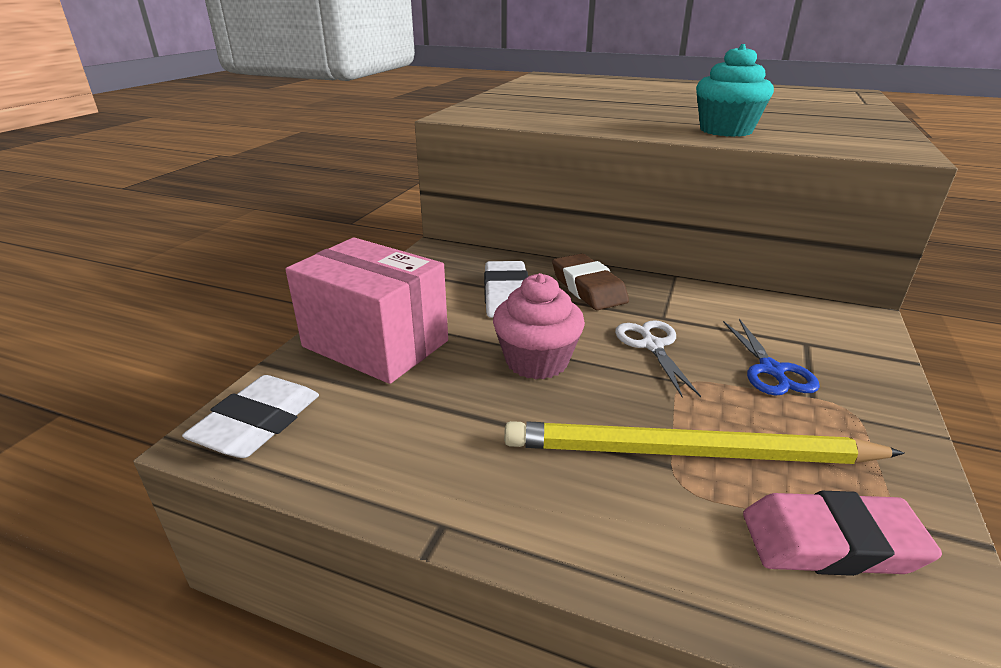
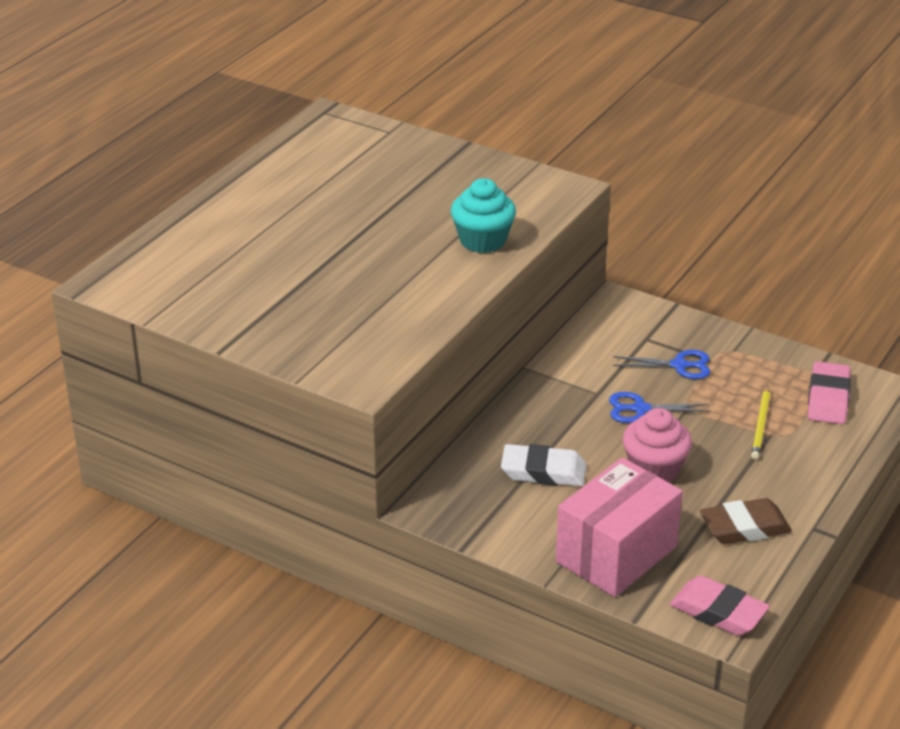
camera: 80 degrees left, 5 degrees up
white eraser [182,375,319,458] -> pink eraser [670,576,770,636]
yellow pencil [504,421,905,464] -> yellow pencil [751,385,770,460], size x0.50
brown eraser [552,254,629,310] -> brown eraser moved to [700,498,792,544]
white scissors [615,320,701,397] -> blue scissors [609,392,710,423]

